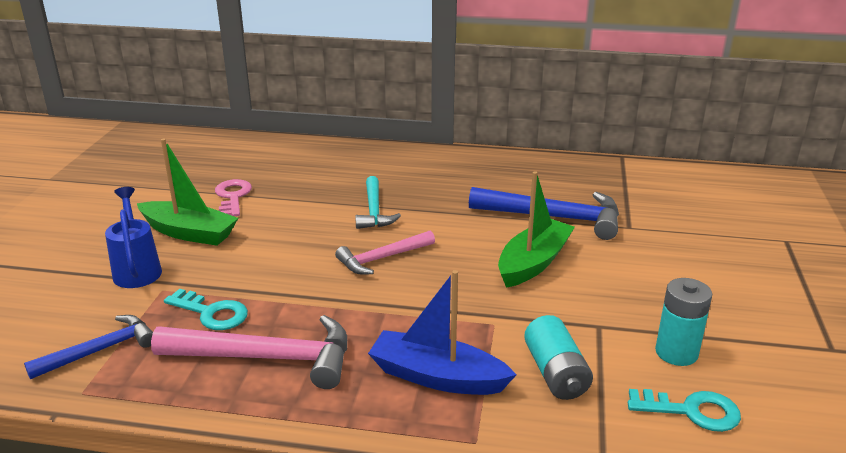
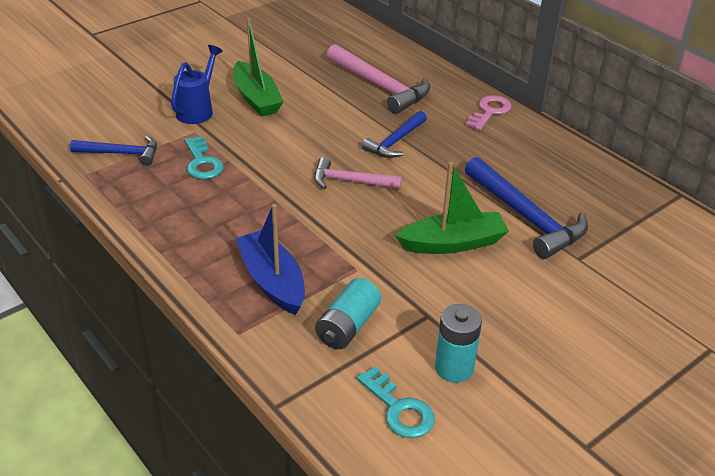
camera: 40 degrees right, 10 degrees up
pink hammer [151,315,347,389] -> pink hammer moved to [326,44,430,114]
pink key [215,179,252,216] -> pink key moved to [466,95,511,130]
turquoise hammer [355,176,401,229] -> blue hammer [362,111,427,158]

